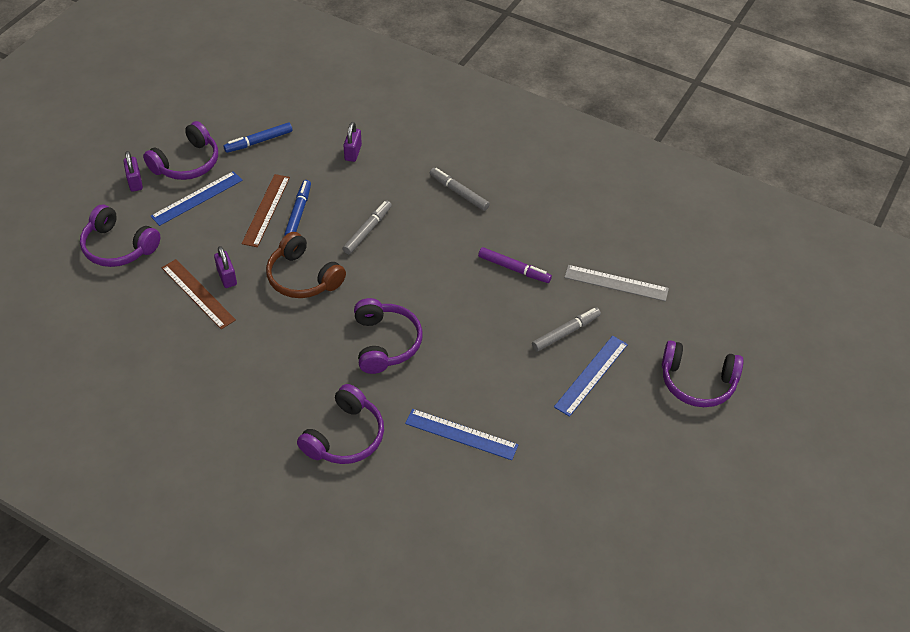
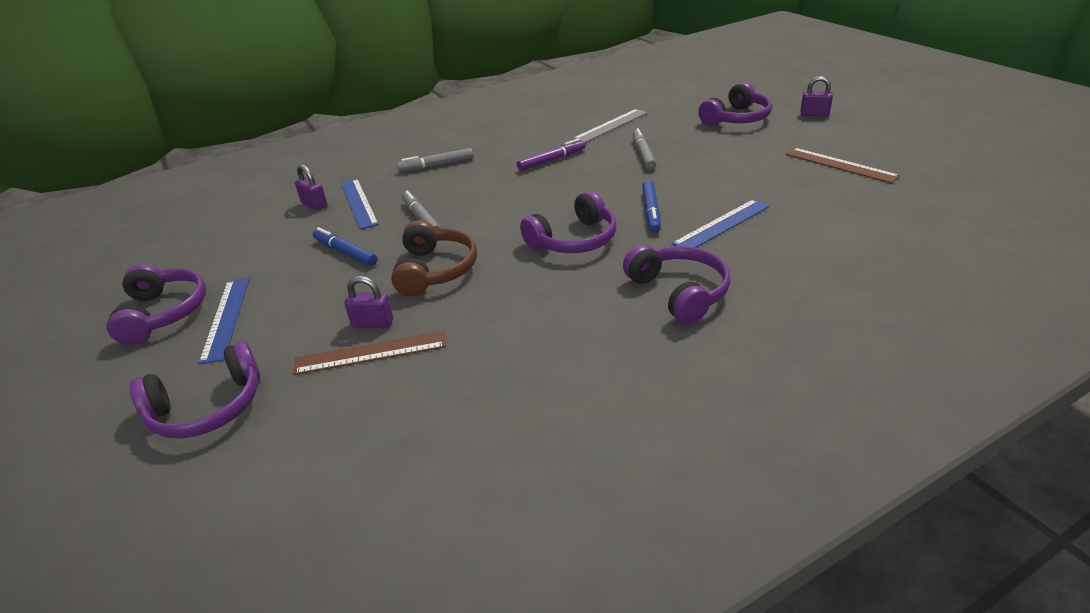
camera: 55 degrees left, 15 degrees down
purple padlock [123,151,143,192] -> purple padlock moved to [800,76,833,116]
blue marker [224,123,292,153] -> blue marker moved to [642,180,661,233]
brown ruler [242,174,290,247] -> brown ruler moved to [785,148,900,183]
brown headphones [266,232,346,298] -> brown headphones turned 75 degrees counterclockwise [391,220,477,296]
purple headphones [354,298,423,374] -> purple headphones turned 120 degrees clockwise [520,191,617,253]
blue ruler [554,336,628,417] -> blue ruler moved to [341,179,379,229]

